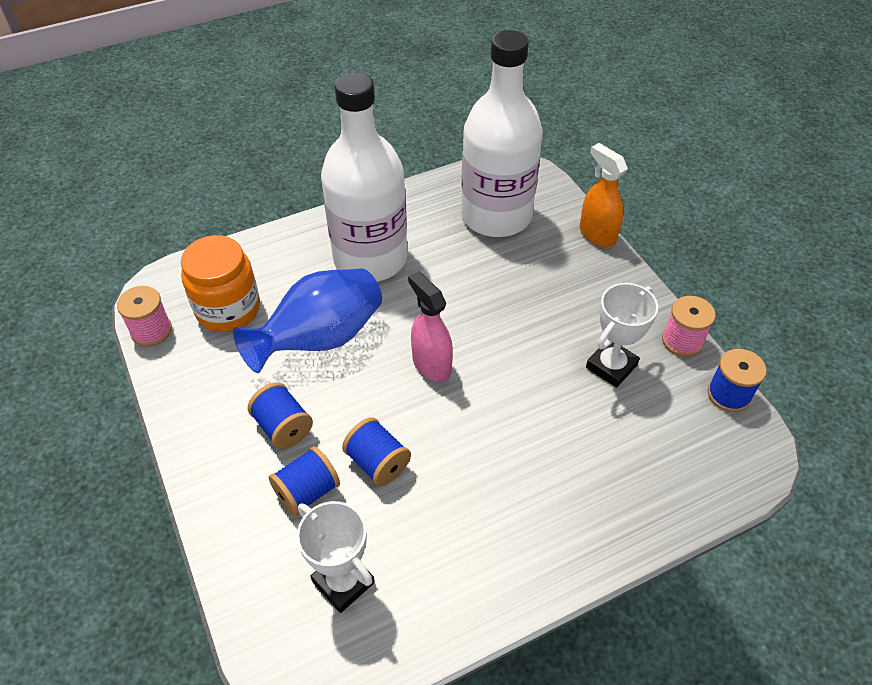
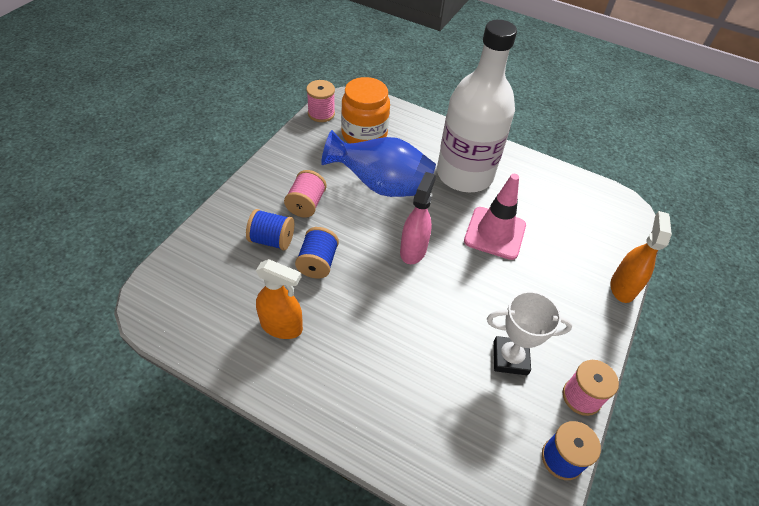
camera: 50 degrees right, 0 degrees up
blue spool [248,382,313,449] -> pink spool [284,170,327,218]
white trophy [297,501,375,613] -> none
white bottle [461,30,543,237] -> none
none -> orange spray bottle [256,259,303,339]
none -> pink traffic cone [464,174,526,260]

